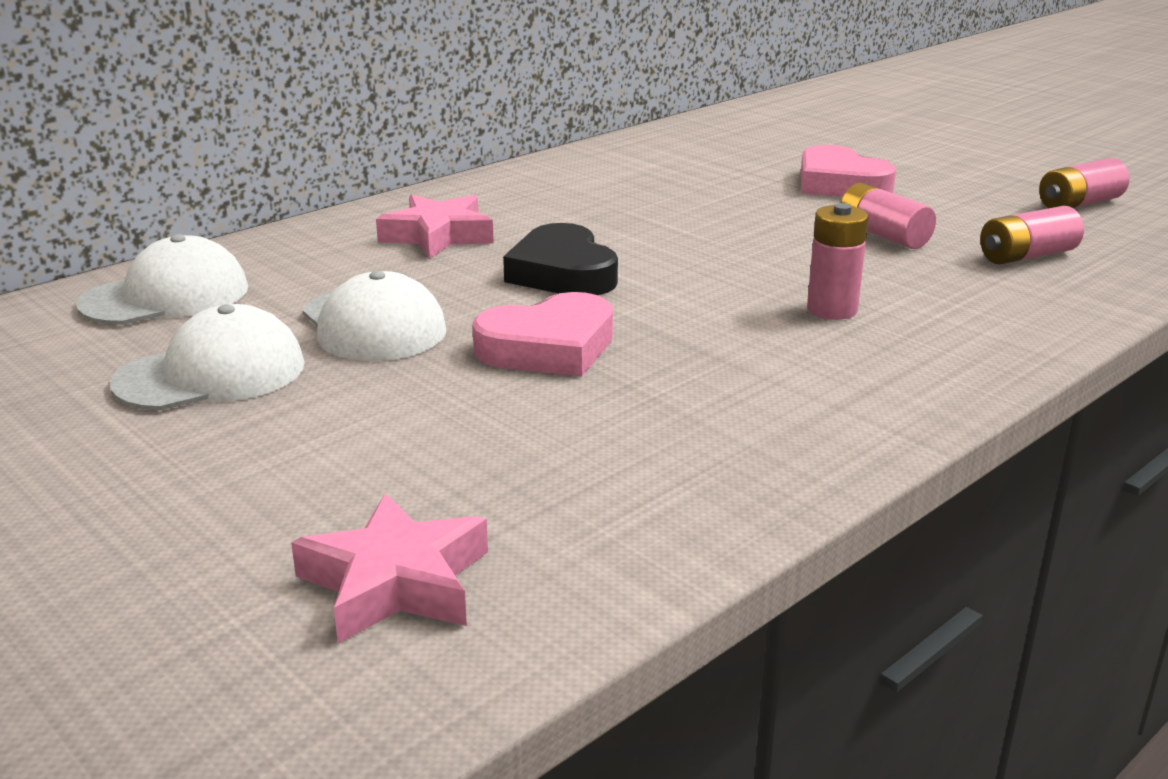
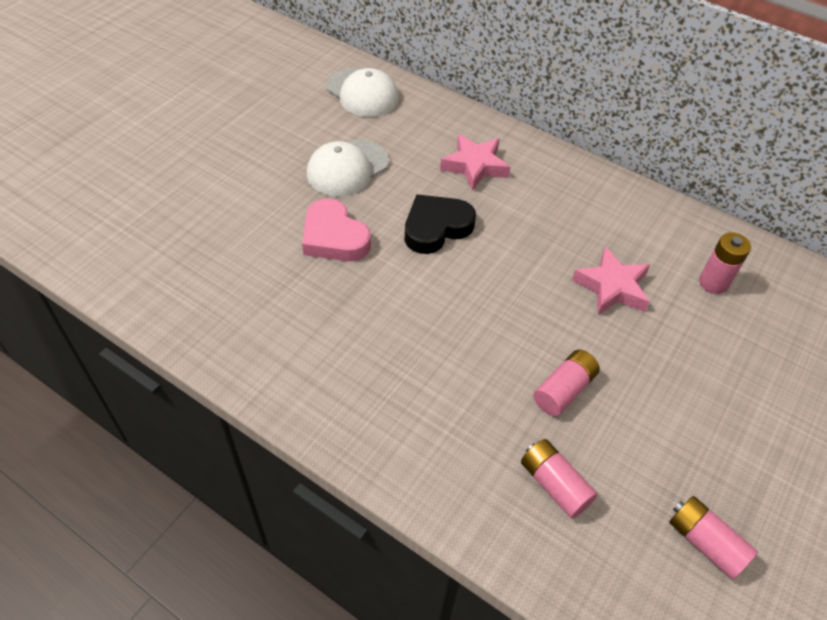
camera: 75 degrees right, 25 degrees up
white cap [110,304,305,411] -> none
pink star [291,493,488,643] -> pink star moved to [572,246,650,315]
pink heart [801,145,896,197] -> none
pink battery [807,203,869,320] -> pink battery moved to [699,232,751,294]

